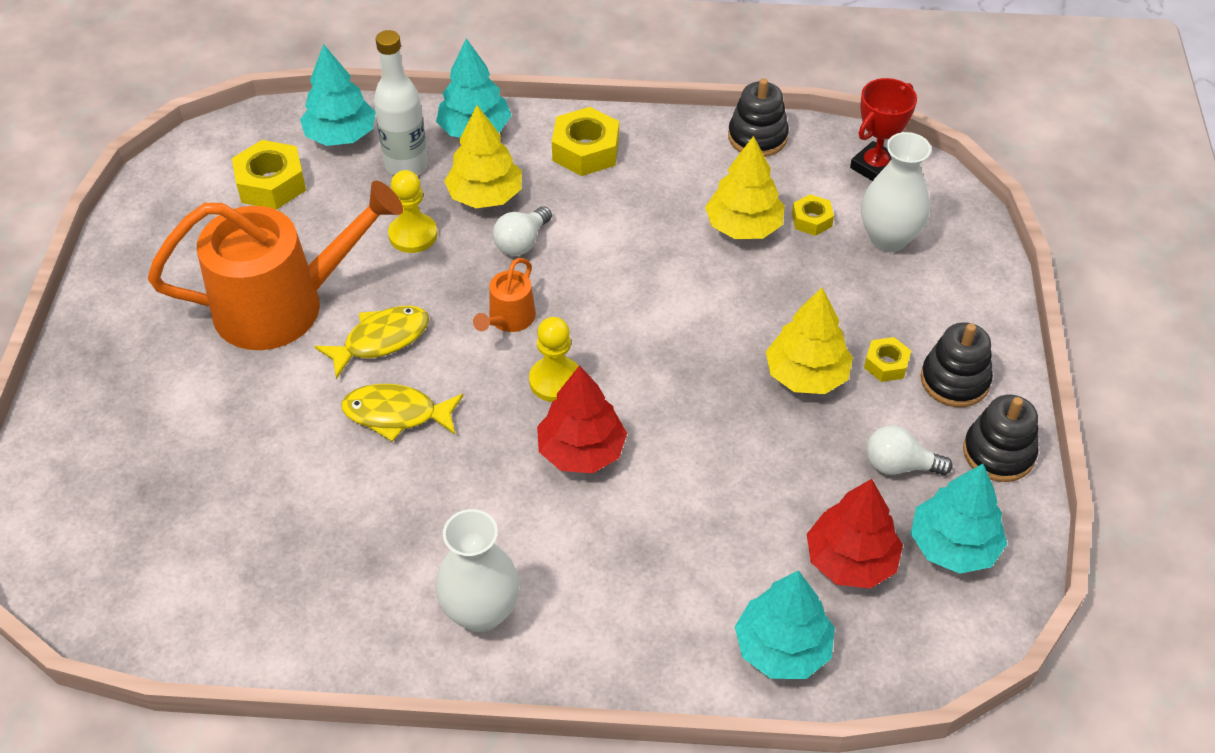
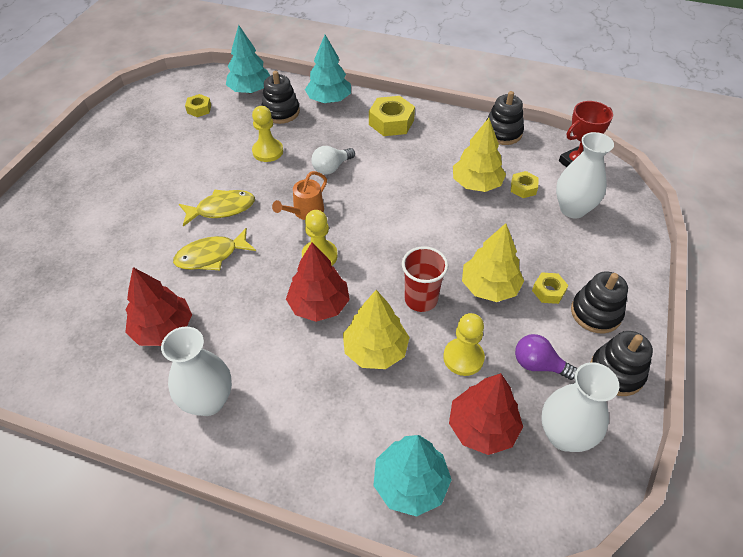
camera: 15 degrees right, 0 degrees up
orange watering can [148,181,403,350] -> none
yellow nut [232,140,306,210] -> yellow nut [185,94,211,117], size x0.57
yellow fish [341,384,464,442] -> yellow fish turned 45 degrees counterclockwise [173,228,256,270]
white bottle [374,30,428,175] -> black stacking toy [261,71,300,124]
yellow tree [444,105,522,208] -> yellow tree moved to [343,290,410,369]
white light bulb [866,425,953,475] -> purple light bulb [515,334,577,380]
turquoise tree [911,464,1007,574] -> white vase [541,362,619,452]
none -> red tree [125,267,192,346]
none -> red cup [402,246,448,312]
none -> yellow pawn [443,313,485,376]

